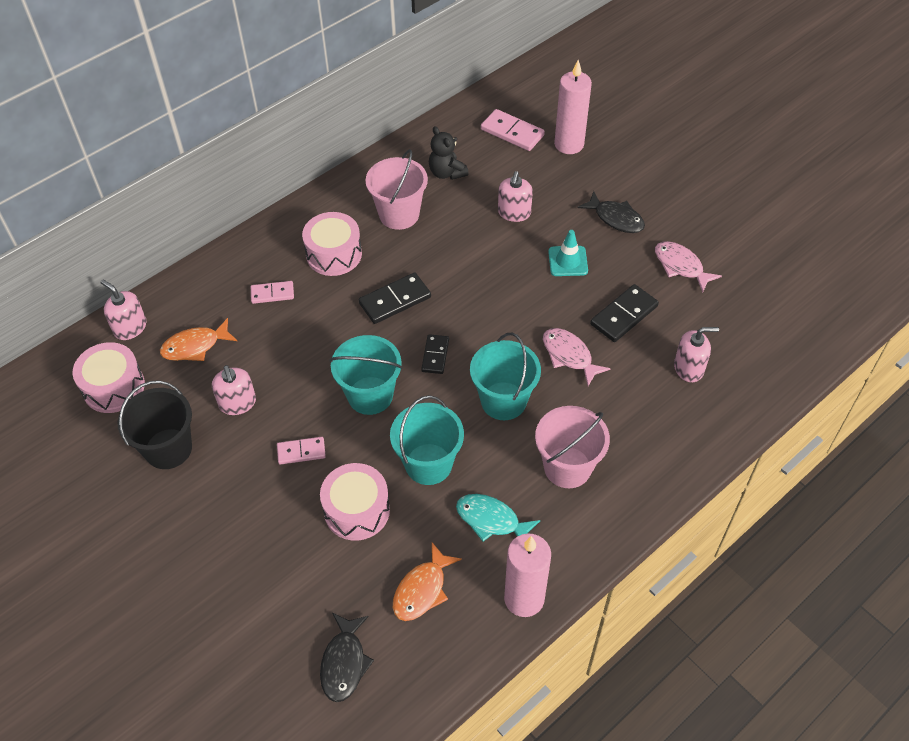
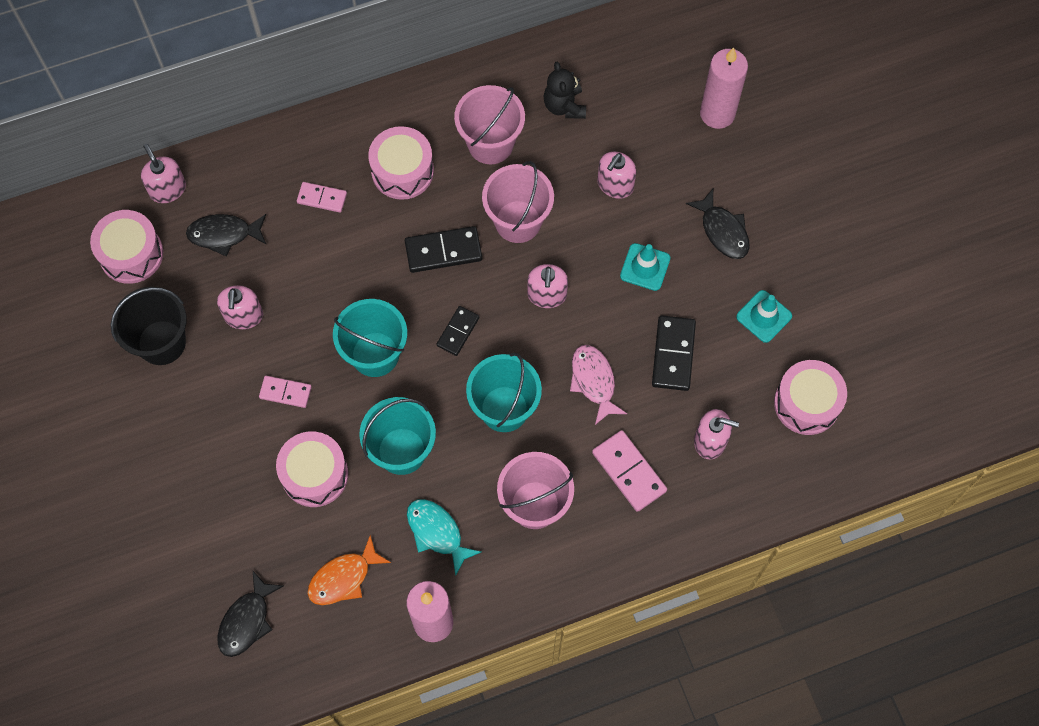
camera: 20 degrees right, 15 degrees up
orange fish [160,318,237,361] -> black fish [186,214,267,256]
pink domino [481,109,545,151] -> pink domino moved to [592,430,667,512]
black domino [590,284,659,342] -> black domino turned 60 degrees counterclockwise [652,315,696,391]
pink fish [655,241,722,293] -> turquoise traffic cone [736,290,792,343]
none -> pink bucket [482,161,554,243]
none -> pink soap dispenser [527,264,568,308]
none -> pink drum [774,360,847,435]

